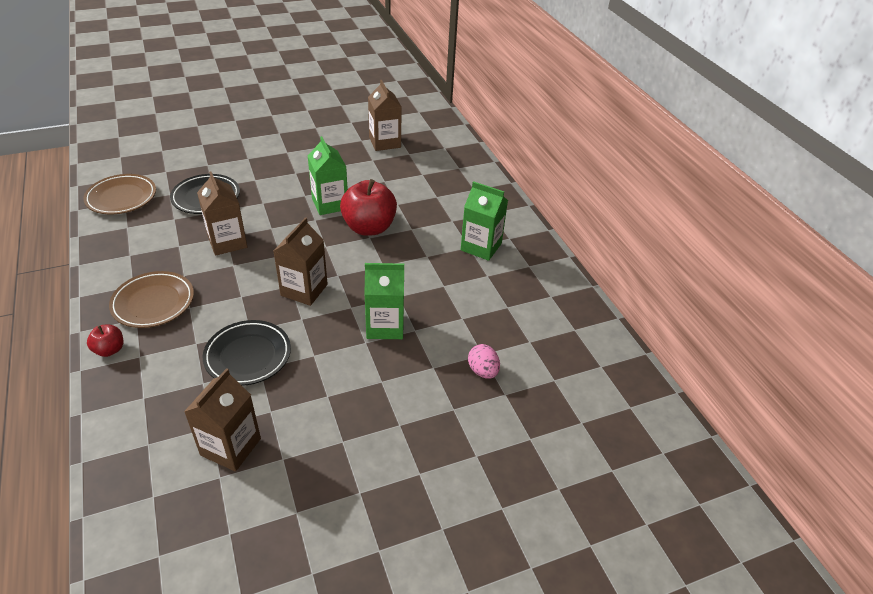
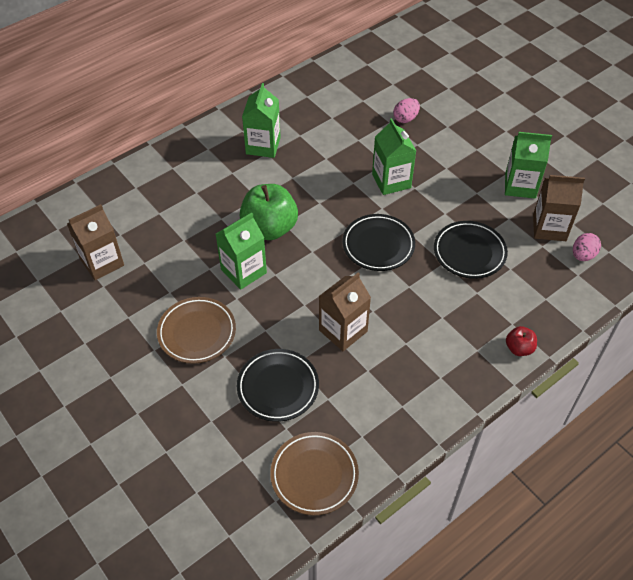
camera: 105 degrees left, 10 degrees up
brown plate [109,271,194,328] -> brown plate moved to [157,297,236,364]
brown carton [273,217,328,306] -> black plate [342,214,415,271]
red apple [340,179,397,236] -> green apple [239,184,298,240]
none -> green carton [505,132,552,199]
none -> pink egg [573,233,601,261]

